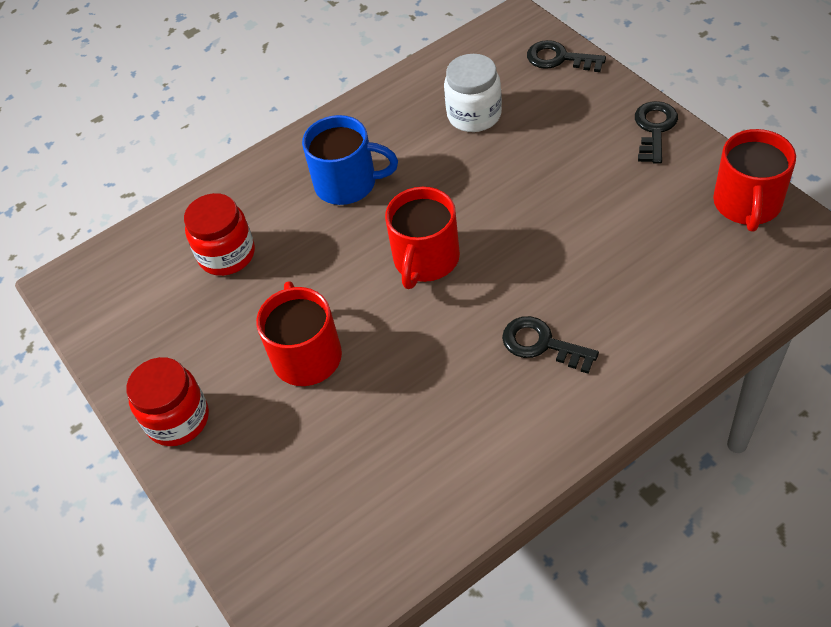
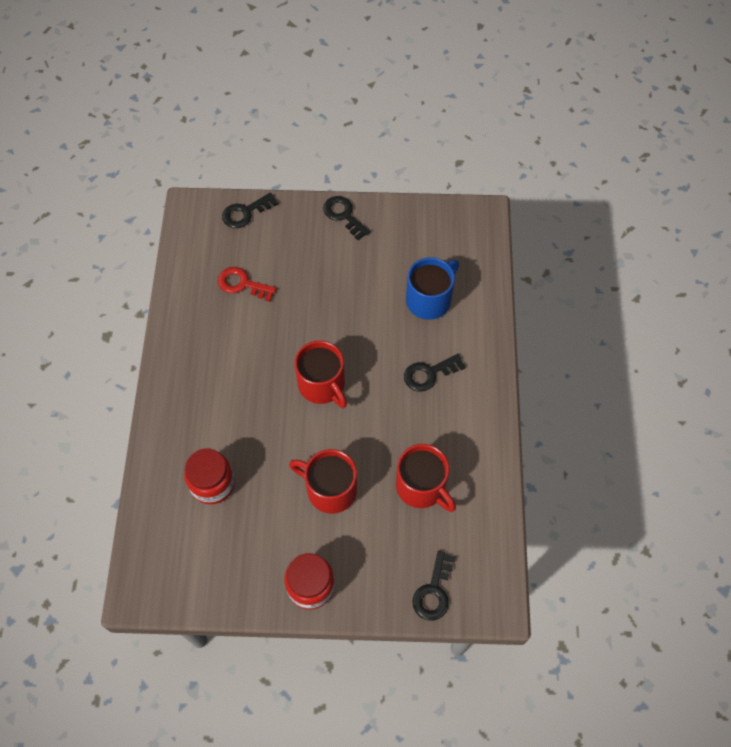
camera: 60 degrees left, 10 degrees up
blue mug [302,115,398,205] -> blue mug moved to [406,257,459,320]
white jar [444,54,502,132] -> red key [218,267,277,302]
red mug [713,129,796,231] -> red mug moved to [396,444,456,512]
none -> black key [412,551,456,621]

